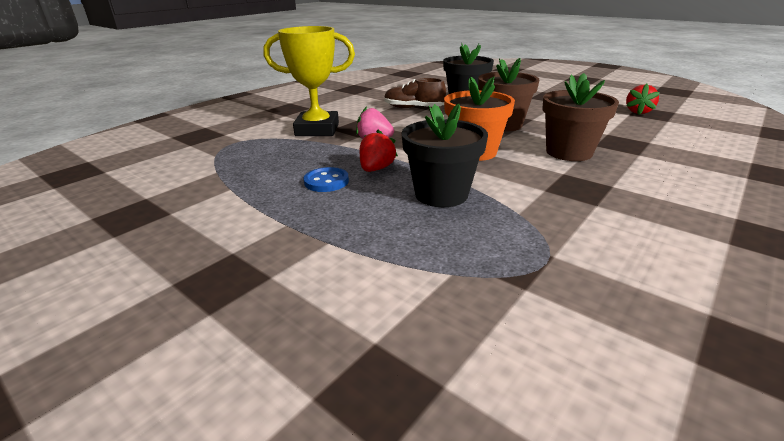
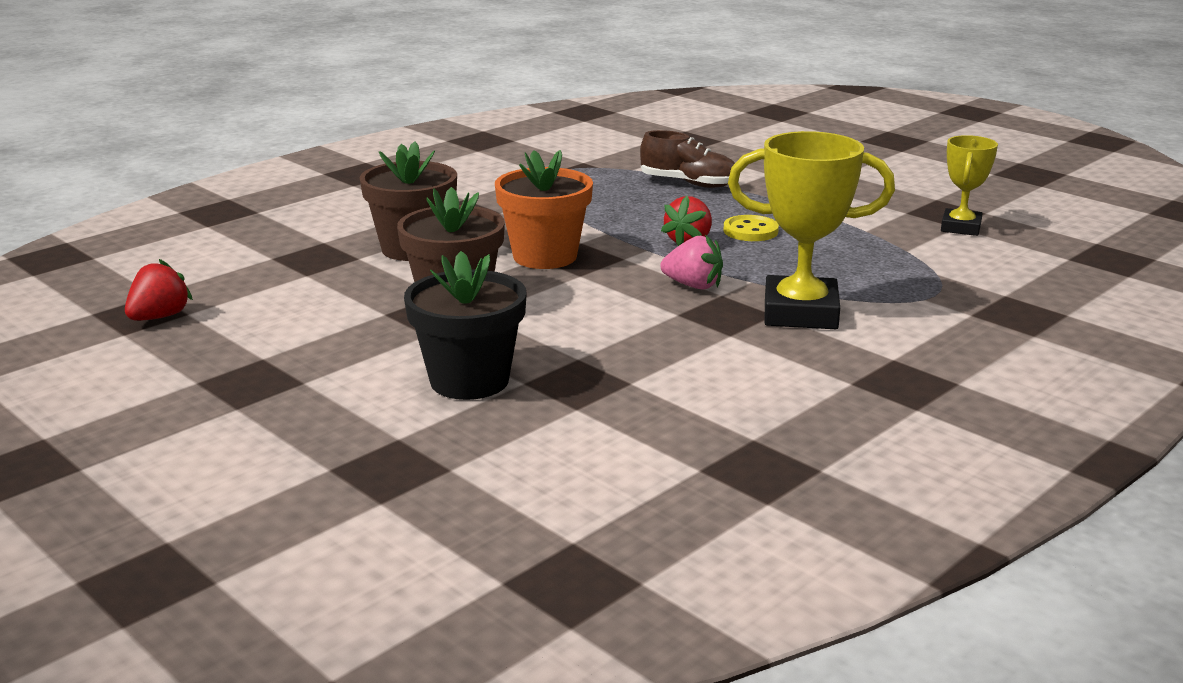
camera: 175 degrees left, 5 degrees down
blue button [304,167,349,192] -> yellow button [723,215,779,241]
brown shoe [384,78,446,108] -> brown shoe moved to [640,130,735,188]
black flower pot [401,103,488,207] -> none
none -> yellow trophy [941,135,998,236]

